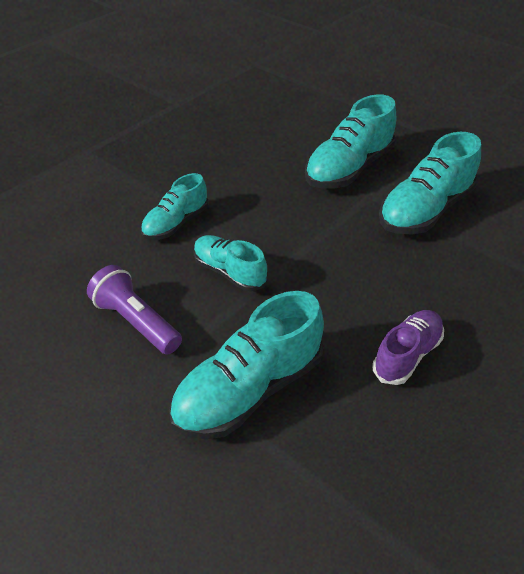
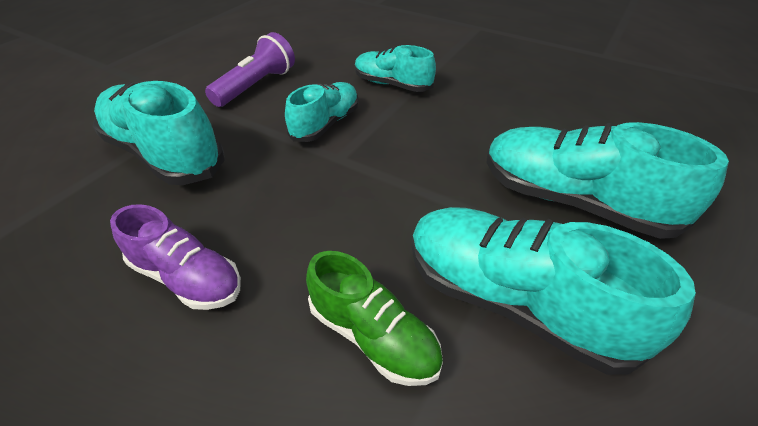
camera: 80 degrees right, 0 degrees up
none -> green shoe [306,251,443,386]

